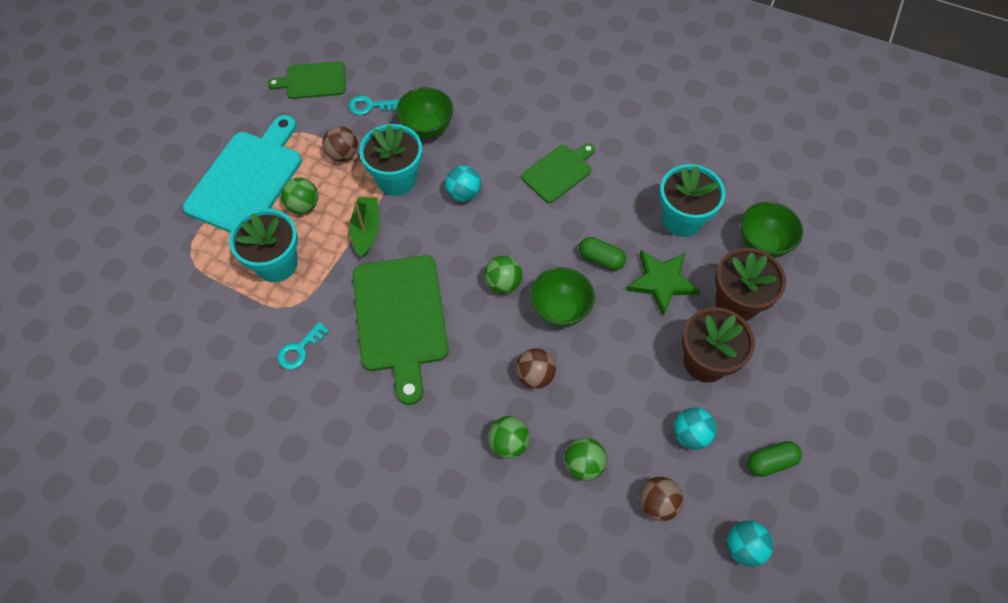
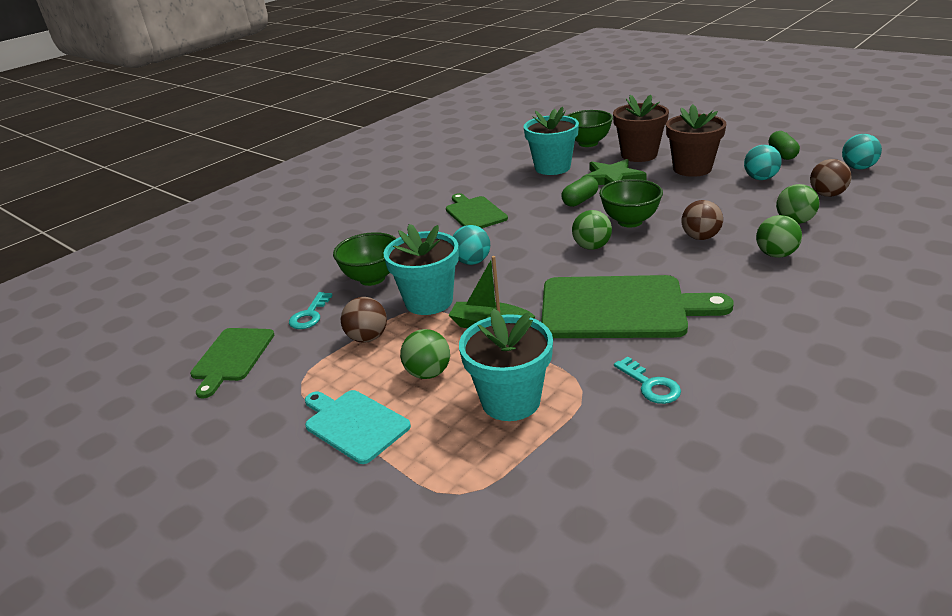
camera: 70 degrees left, 30 degrees down
turquoise cutting board [183,115,302,233] -> turquoise cutting board [305,390,411,464], size x0.57

